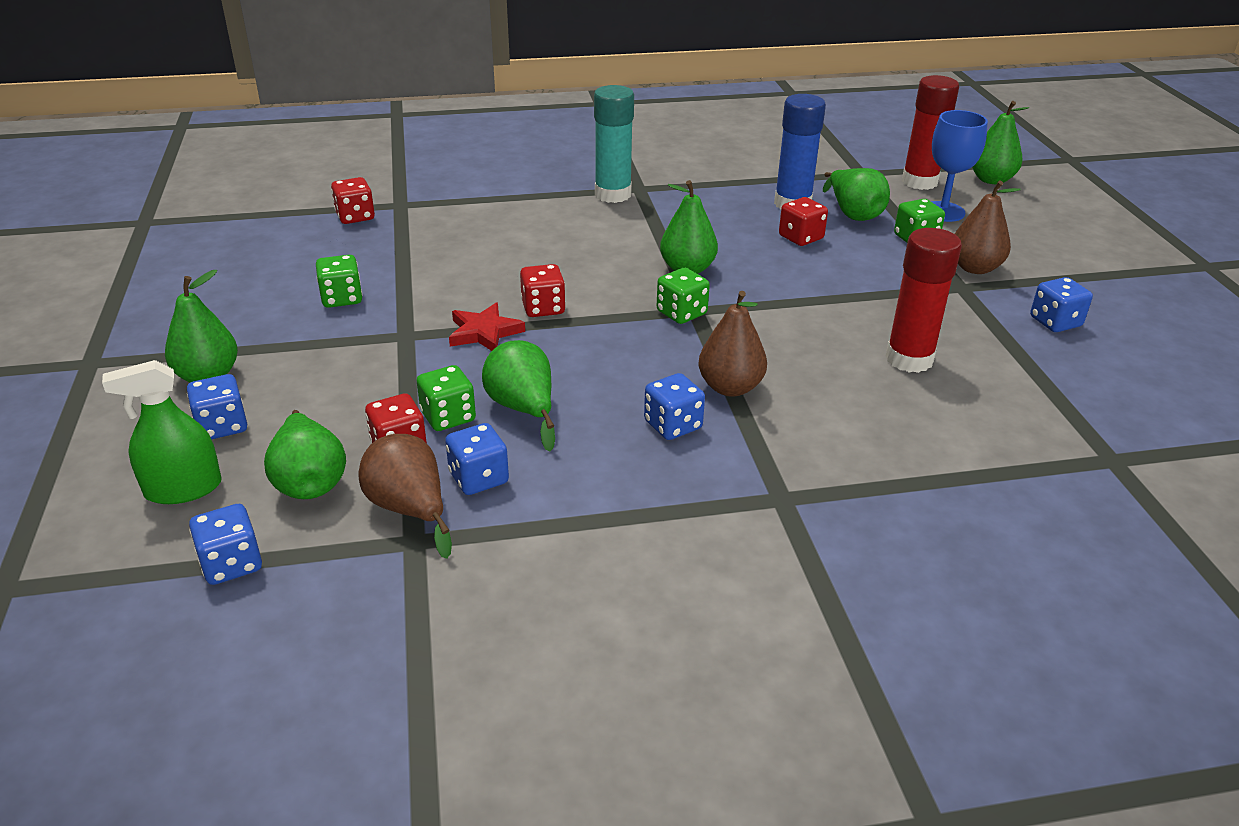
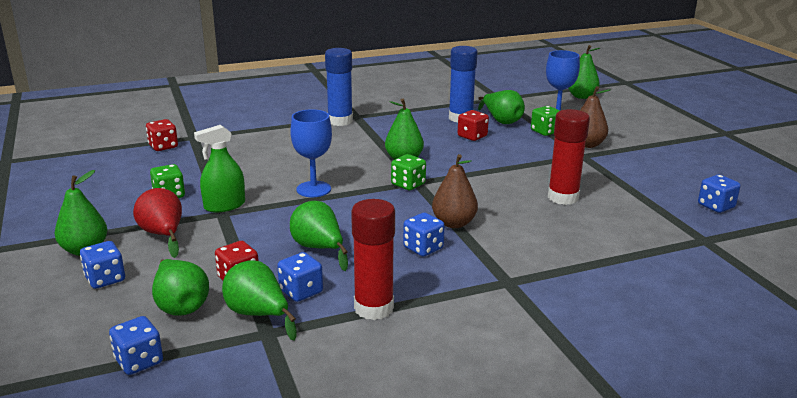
camera: 10 degrees left, 10 degrees down
green spray bottle [102,360,222,504] -> green spray bottle moved to [194,125,245,213]
brown pear [358,434,452,558] -> green pear [222,260,296,341]
green dice [416,365,476,431] -> none
red star [449,302,525,351] -> none
red dice [520,264,566,317] -> blue goblet [290,109,332,197]
turquoise glue stick [594,85,634,203] -> blue glue stick [325,48,353,126]
red glue stick [902,75,959,190] -> red glue stick moved to [351,199,395,320]
blue dice [1030,277,1093,332] -> blue dice moved to [698,174,741,213]
none -> red pear [133,188,182,258]

